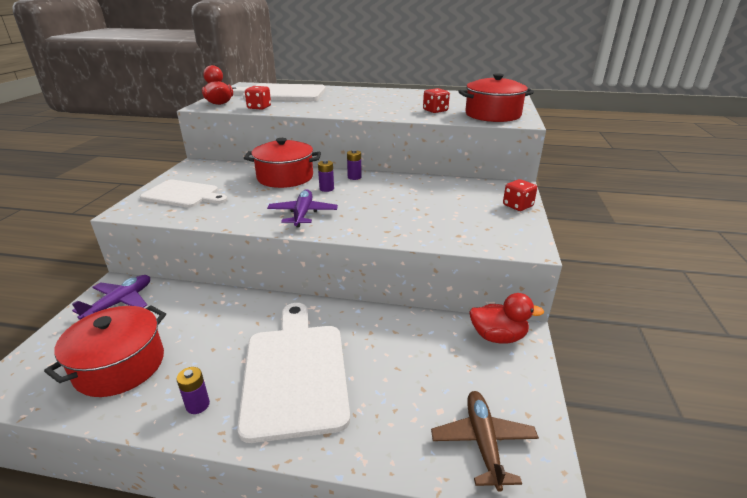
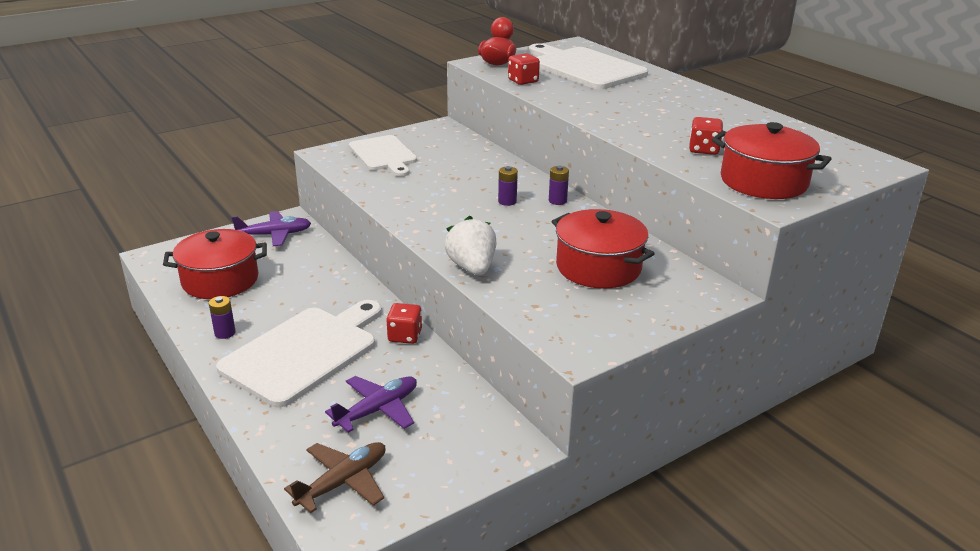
camera: 45 degrees right, 0 degrees up
red pot [244,138,321,188] -> red pot moved to [552,209,655,289]
purple plane [267,189,338,228] -> purple plane moved to [325,376,417,433]
red duck [469,293,544,343] -> none
red dice [503,179,537,211] -> red dice moved to [386,303,422,344]
none -> white strawberry [444,216,496,275]

